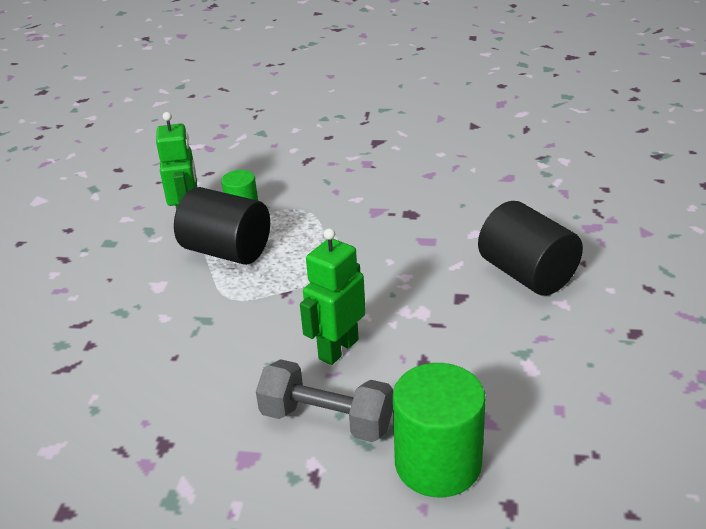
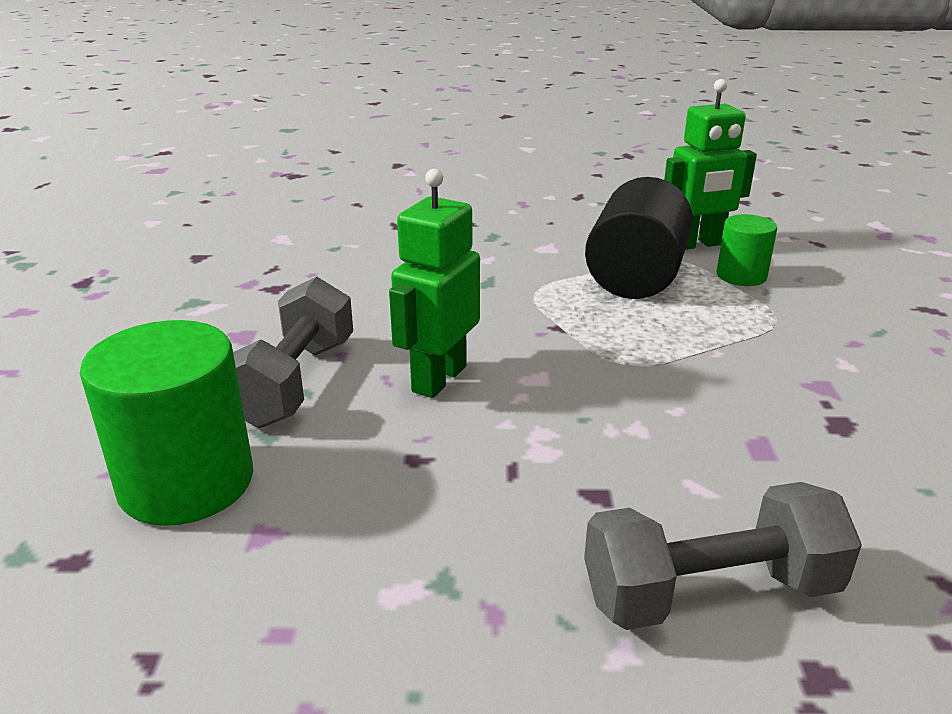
camera: 80 degrees right, 5 degrees down
green robot [300,228,366,365] -> green robot turned 90 degrees counterclockwise [389,169,480,398]
black cylinder [478,201,583,296] -> grey dumbbell [584,482,862,630]

